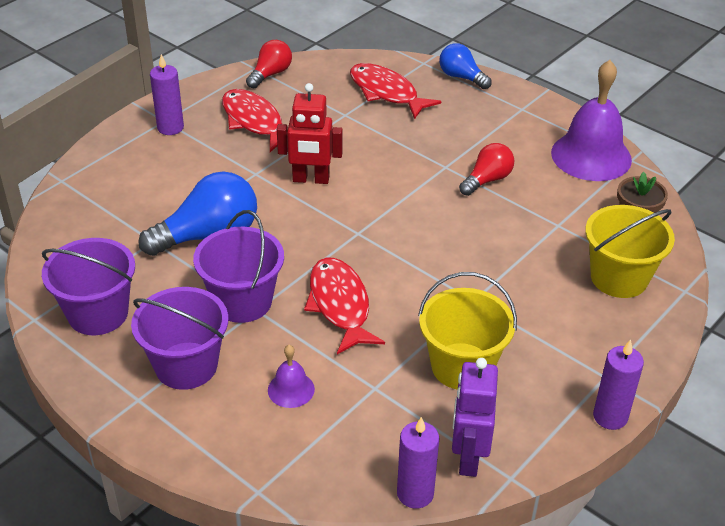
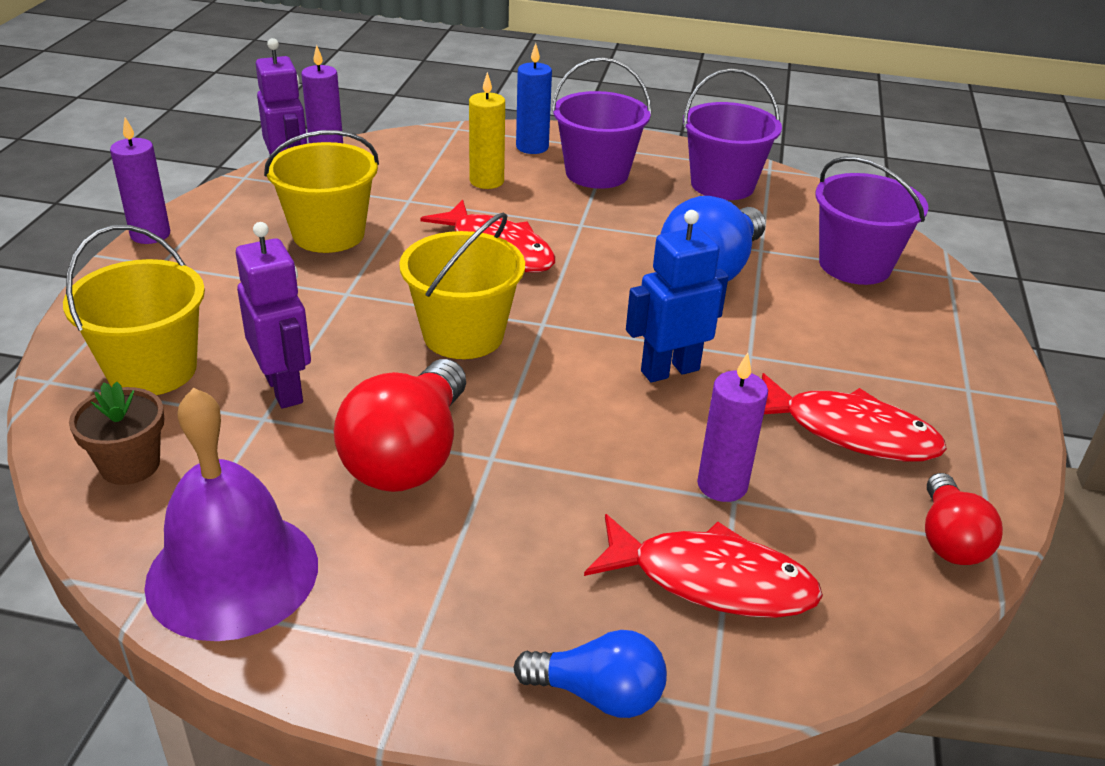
camera: 150 degrees right, 5 degrees down
purple candle [150,54,184,135] -> purple candle moved to [697,353,768,502]
purple bucket [193,210,284,323] -> purple bucket moved to [815,157,929,285]
purple bell [268,345,315,408] -> yellow candle [469,72,505,189]
red robot [277,83,343,184] -> blue robot [626,210,728,382]
red light bulb [459,143,514,196] -> red light bulb [334,359,466,492], size x1.70
none -> purple robot [236,222,311,408]
none -> yellow bucket [399,212,525,359]
none -> blue candle [516,43,552,154]

